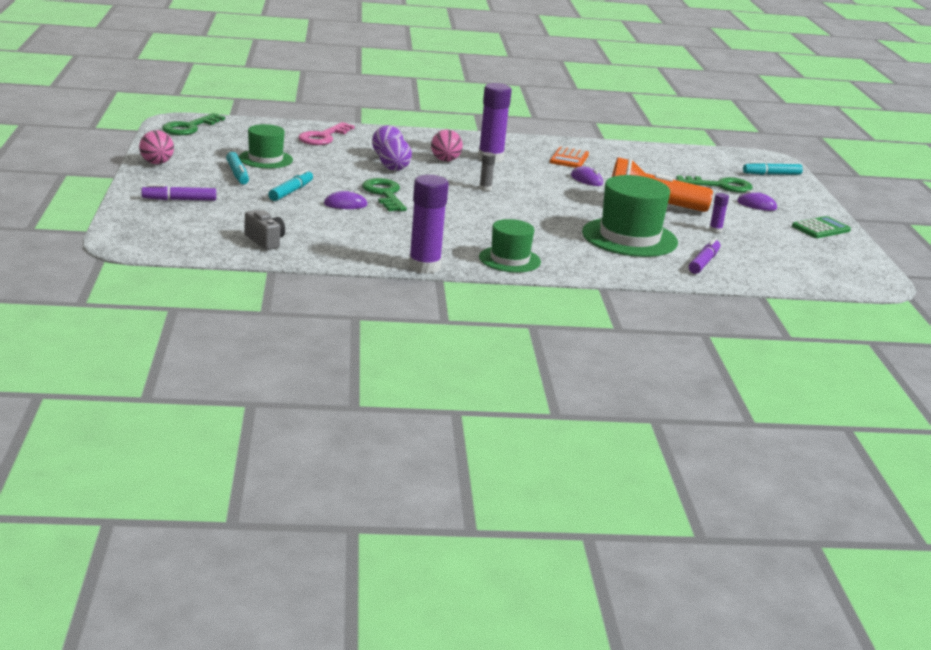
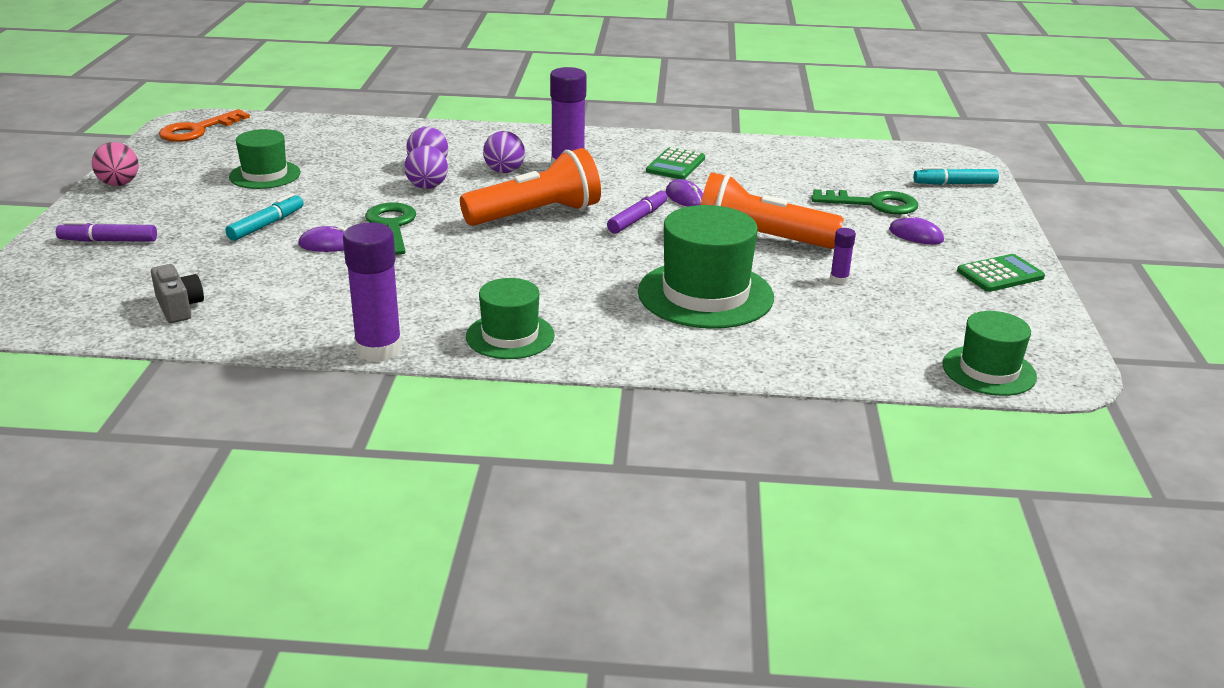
camera: 10 degrees right, 5 degrees up
green key [162,113,225,135] -> orange key [159,109,250,142]
turquoise marker [226,152,249,185] -> none
pink key [298,122,355,145] -> none
pink ball [431,130,463,161] -> purple ball [483,131,525,173]
grey glue stick [479,152,495,191] -> orange flashlight [460,148,601,226]
orange calculator [550,147,589,168] -> green calculator [646,147,705,179]
purple marker [689,238,720,274] -> purple marker moved to [607,188,667,233]
none -> green hat [943,311,1037,396]

